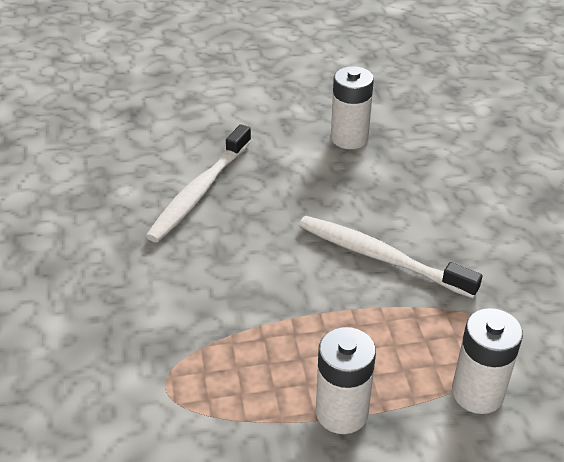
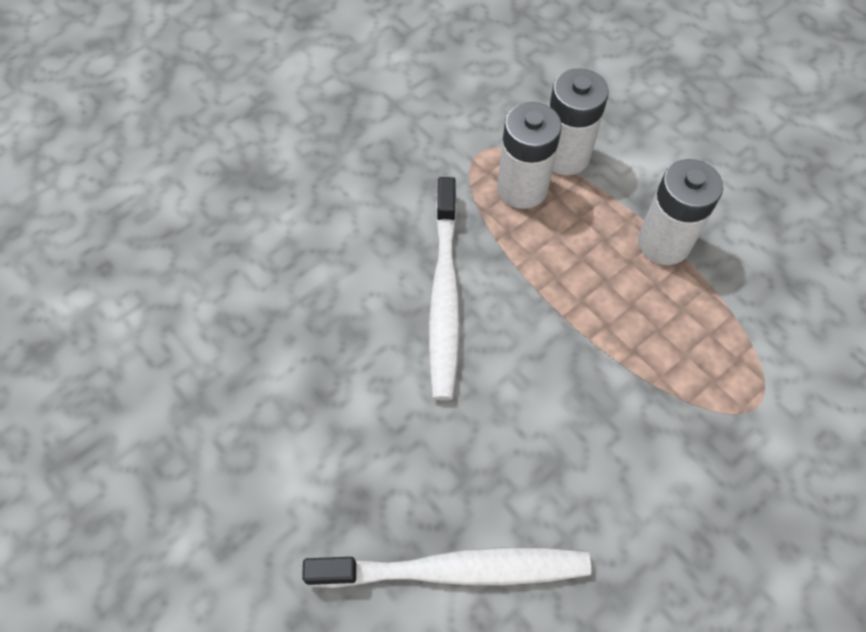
camera: 120 degrees left, 20 degrees up
white battery [331,66,374,149] -> white battery moved to [497,102,562,209]

